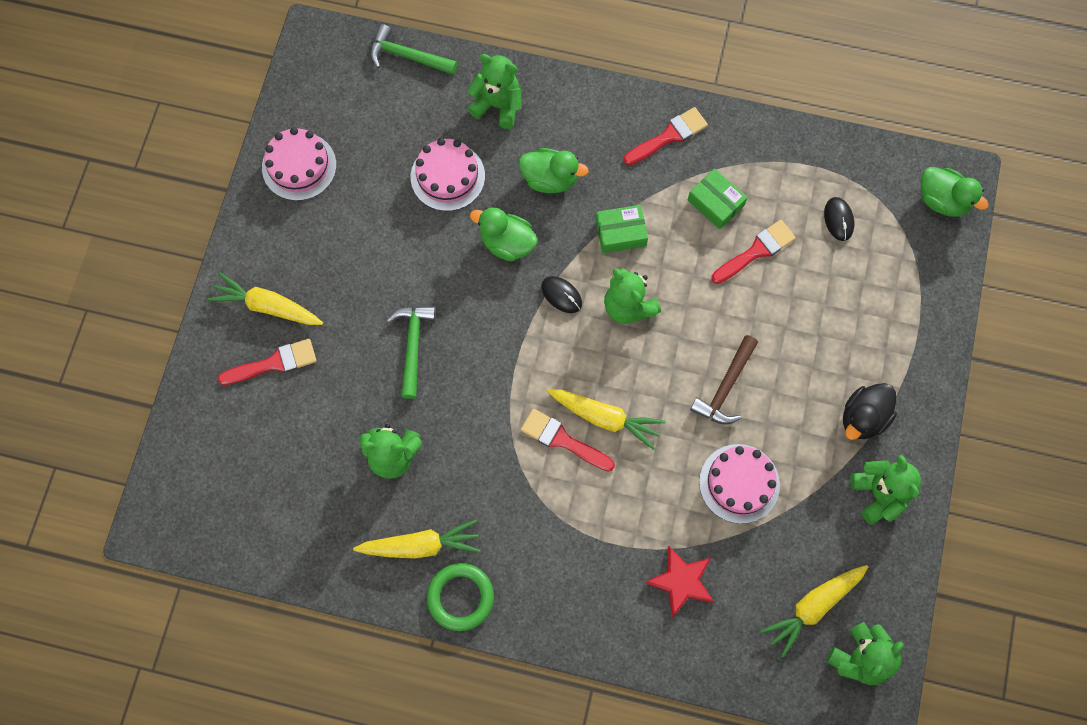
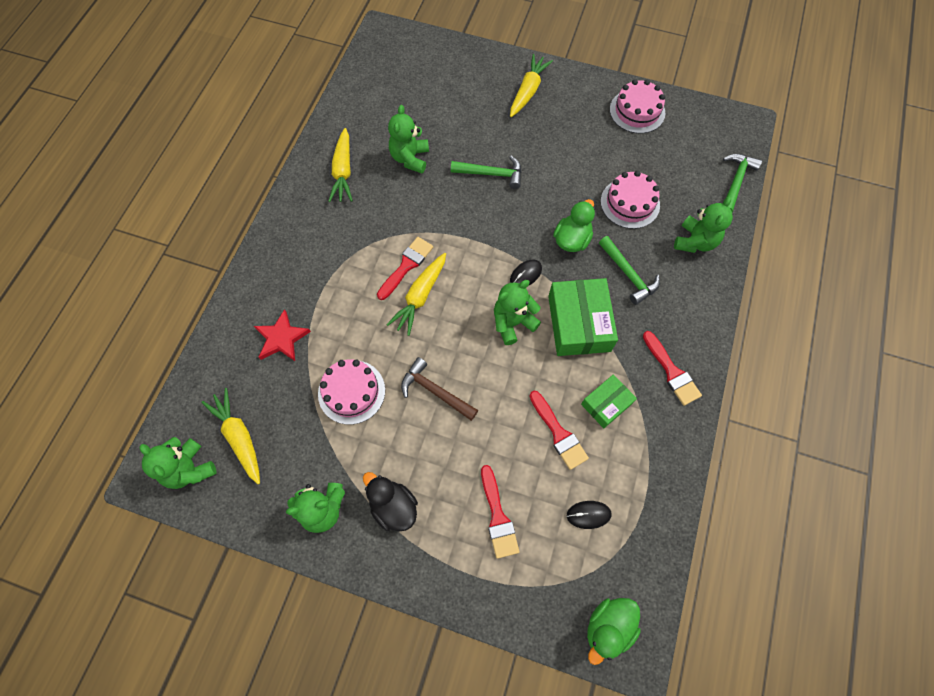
camera: 95 degrees right, 5 degrees down
red brush [218,339,317,385] -> red brush moved to [481,465,520,559]
green ring [427,563,494,631] -> none
green duck [519,148,589,193] -> green hammer [599,236,660,305]
green box [596,205,648,253] -> green box [548,278,618,356], size x1.73

